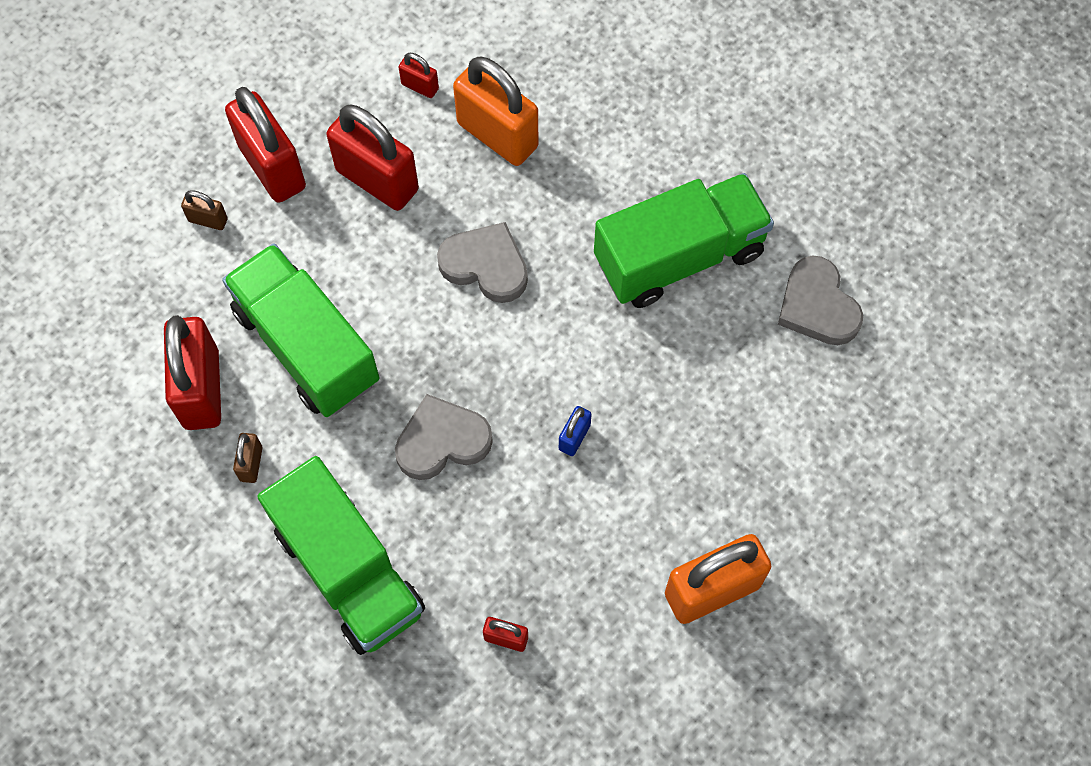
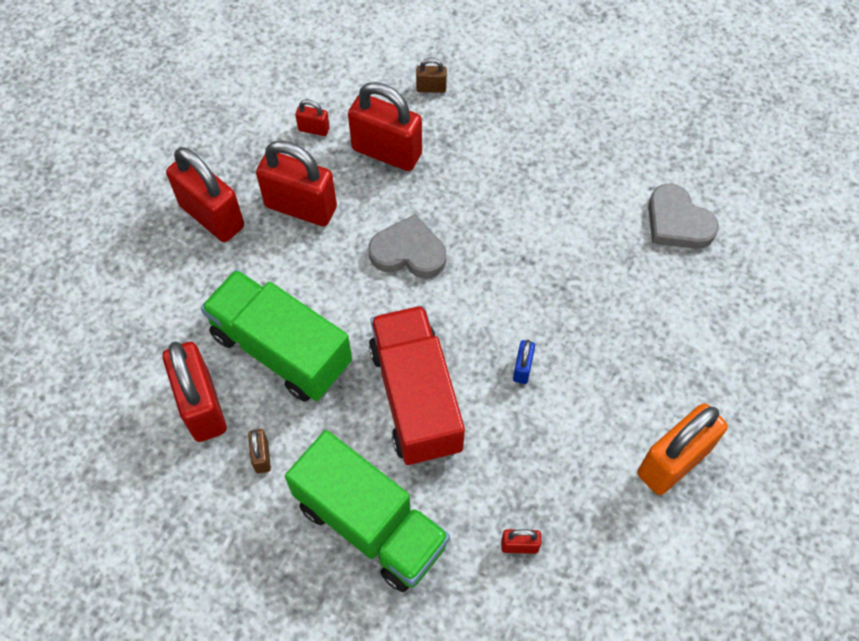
camera: 15 degrees left, 5 degrees down
brown padlock [181,190,228,230] -> brown padlock moved to [416,58,447,93]
grey heart [395,394,493,480] -> red truck [369,305,465,465]
orange padlock [453,57,538,166] -> red padlock [348,82,422,171]
green truck [594,173,774,308] -> none

